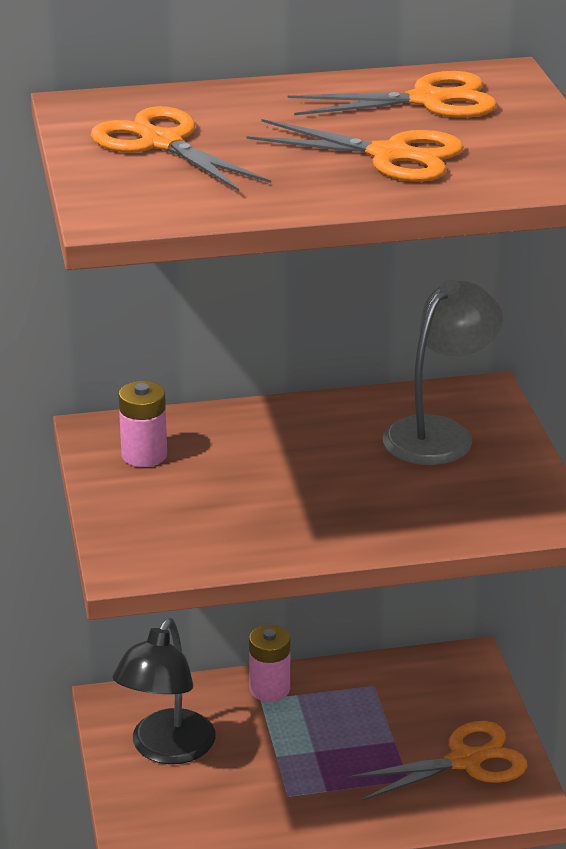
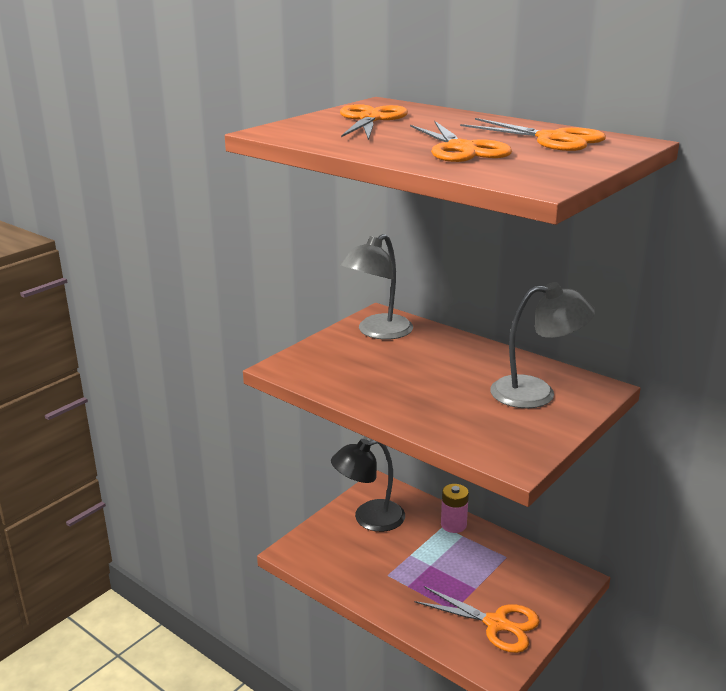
camera: 50 degrees right, 5 degrees down
pink battery [119,381,167,467] -> grey lamp [341,234,413,339]

